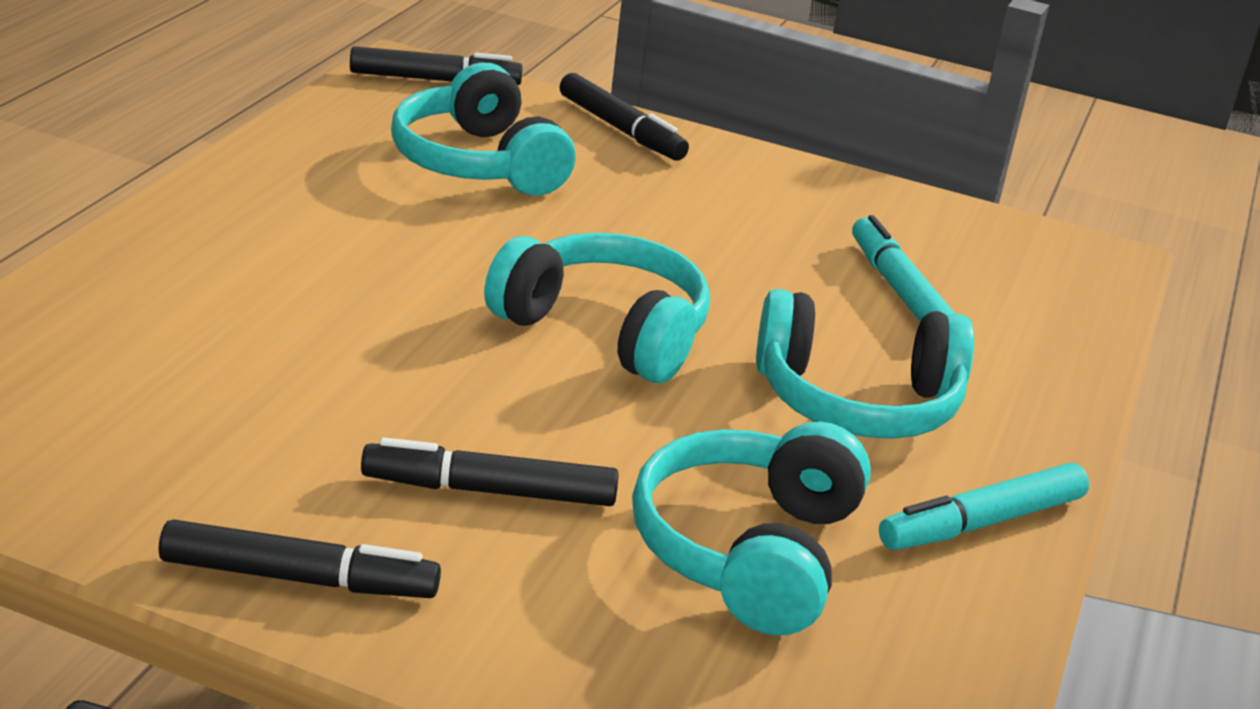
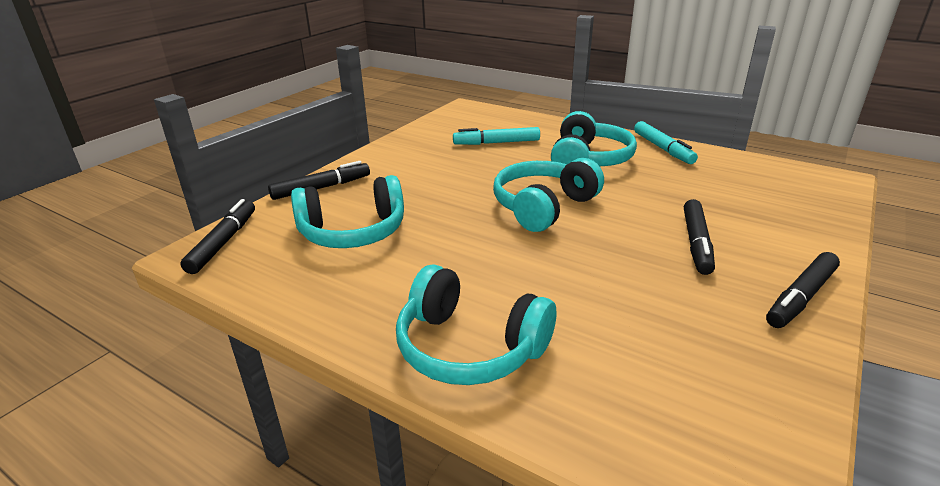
camera: 75 degrees left, 0 degrees up
black marker [159,519,441,598] -> black marker turned 150 degrees counterclockwise [766,252,840,328]
turquoise headphones [632,421,871,635] -> turquoise headphones moved to [396,264,556,385]

